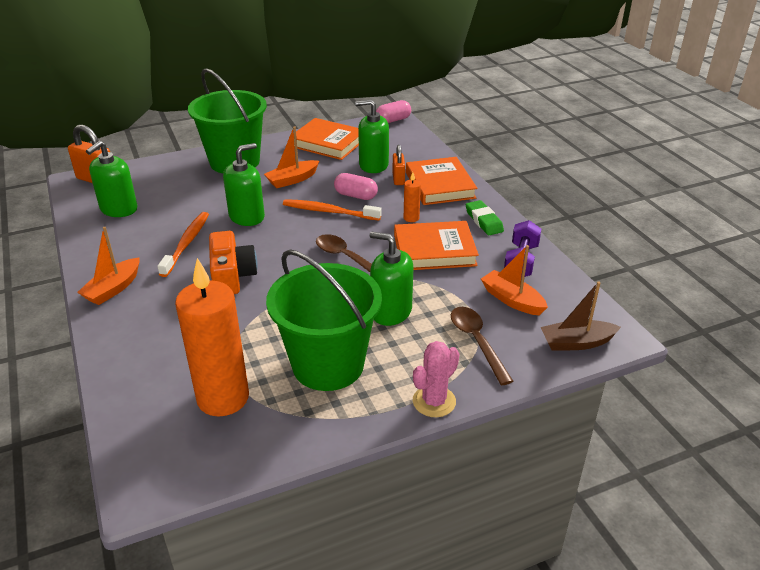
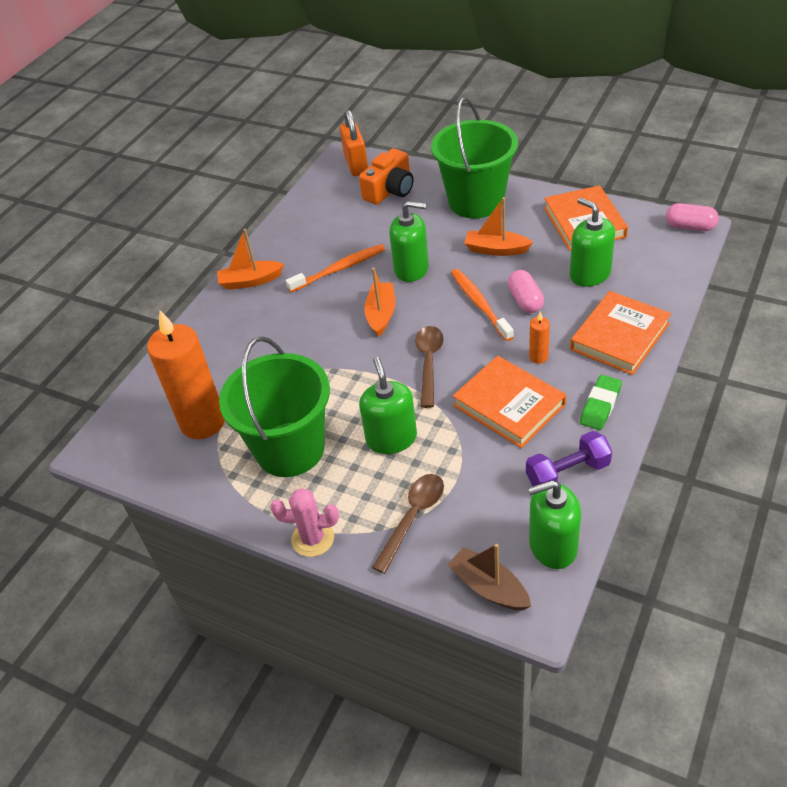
camera: 55 degrees right, 10 degrees up
green soap dispenser [86,141,138,217] -> green soap dispenser moved to [528,480,581,569]
orange camera [209,231,258,294] -> orange camera moved to [359,148,413,205]
orange padlock [393,145,405,185] -> none
orange boat [481,245,548,316] -> orange boat moved to [364,268,395,337]

